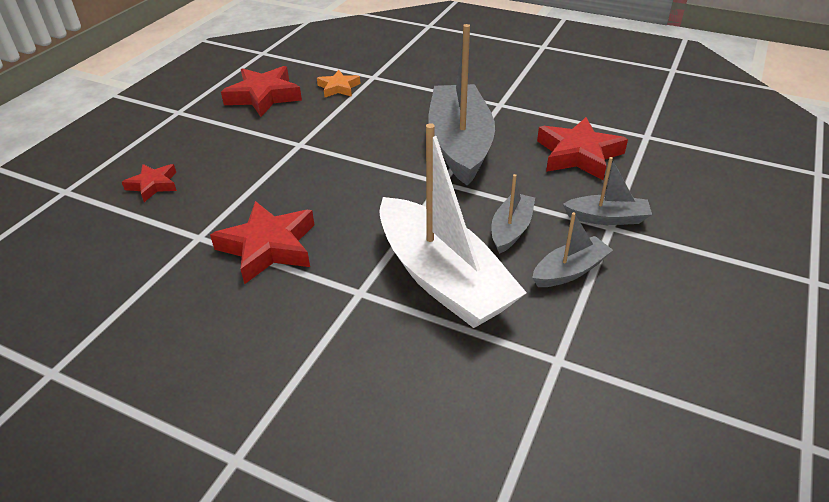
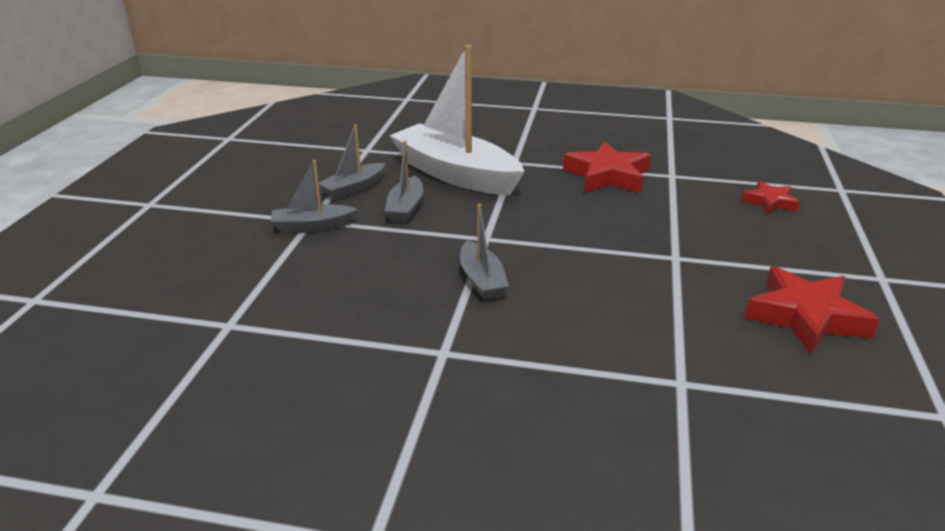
camera: 165 degrees right, 10 degrees down
orange star [317,70,361,97] -> none
grey boat [428,24,495,186] -> grey boat [460,204,509,300], size x0.48
red star [537,117,628,180] -> none

